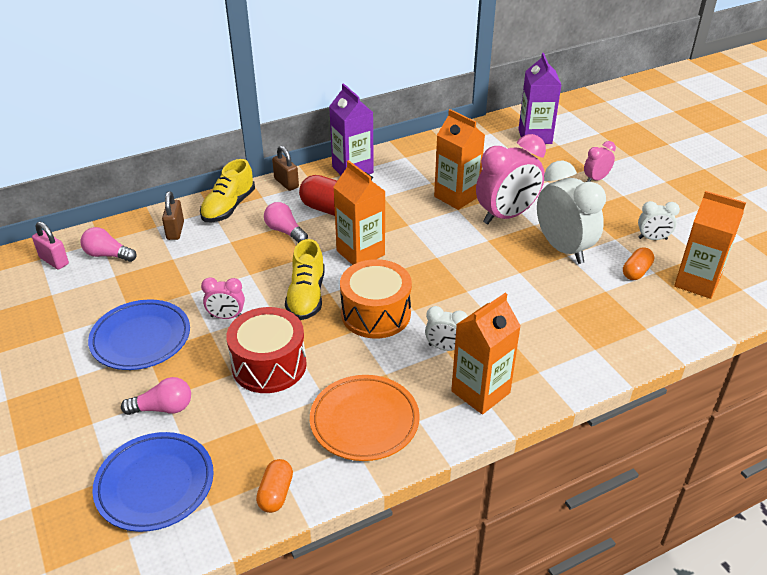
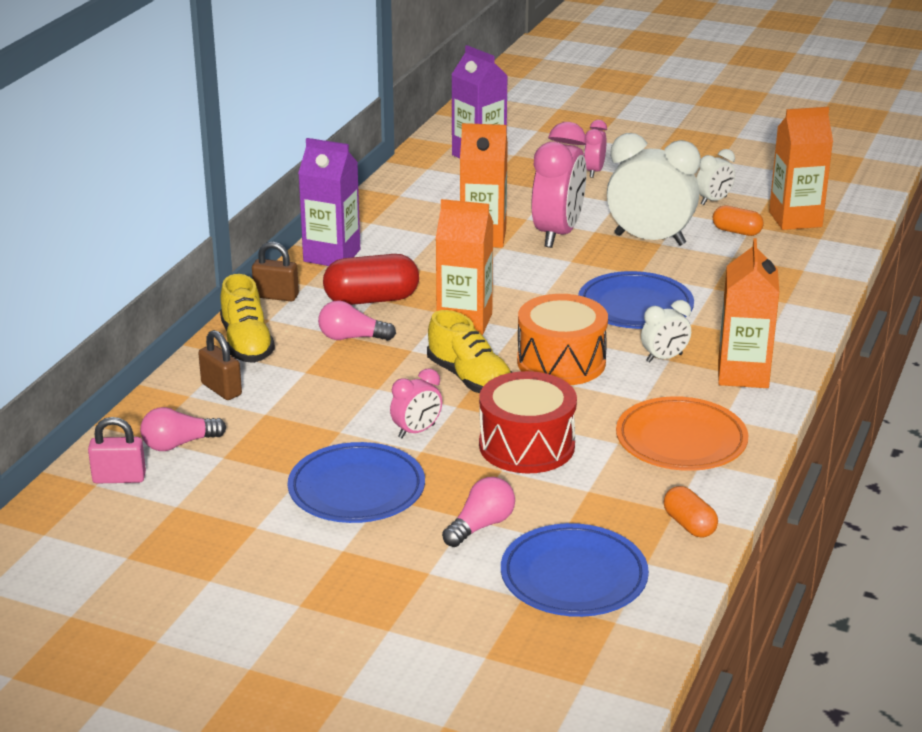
camera: 40 degrees left, 10 degrees down
orange capsule [623,248,654,280] -> orange capsule turned 60 degrees counterclockwise [713,205,764,236]
none -> blue plate [578,271,694,329]

